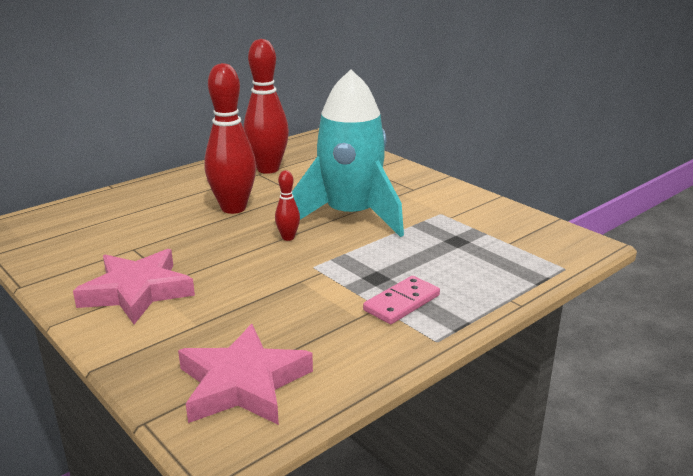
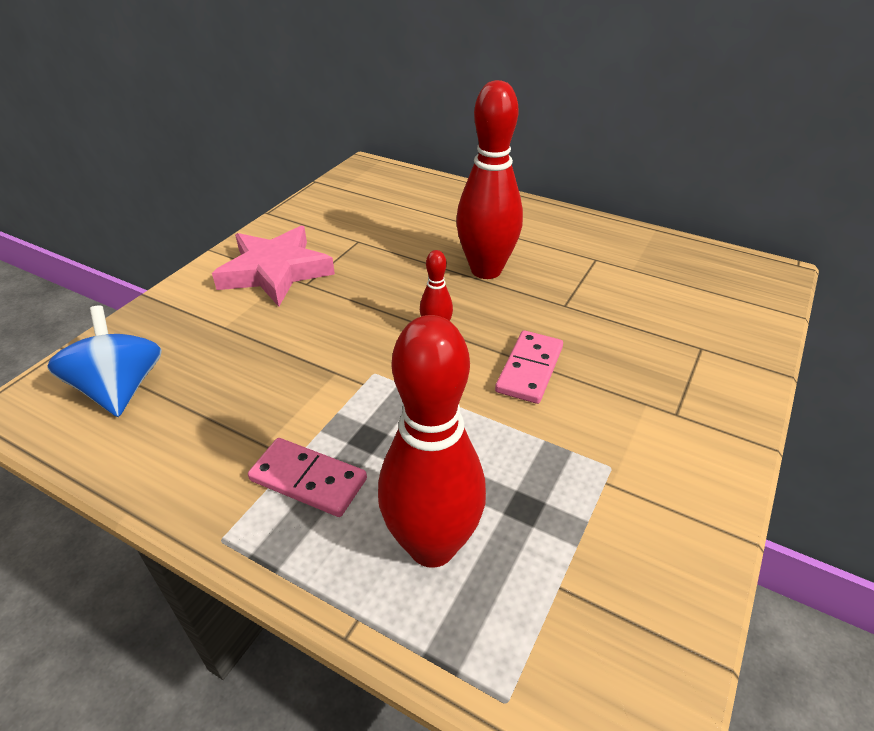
camera: 70 degrees right, 15 degrees up
pink star [178,324,313,425] -> blue spinning top [47,306,162,417]
red bowling pin [243,39,289,174] -> red bowling pin moved to [378,315,486,568]
turquoise rocket [292,69,404,237] -> pink domino [495,330,563,404]

